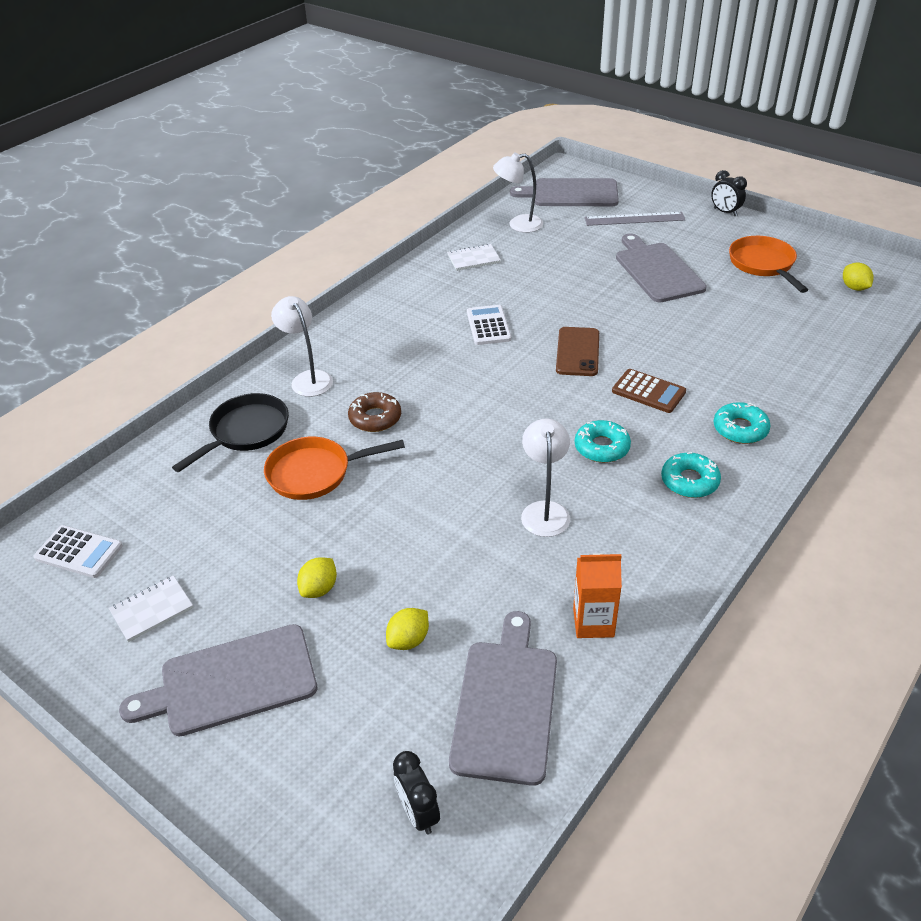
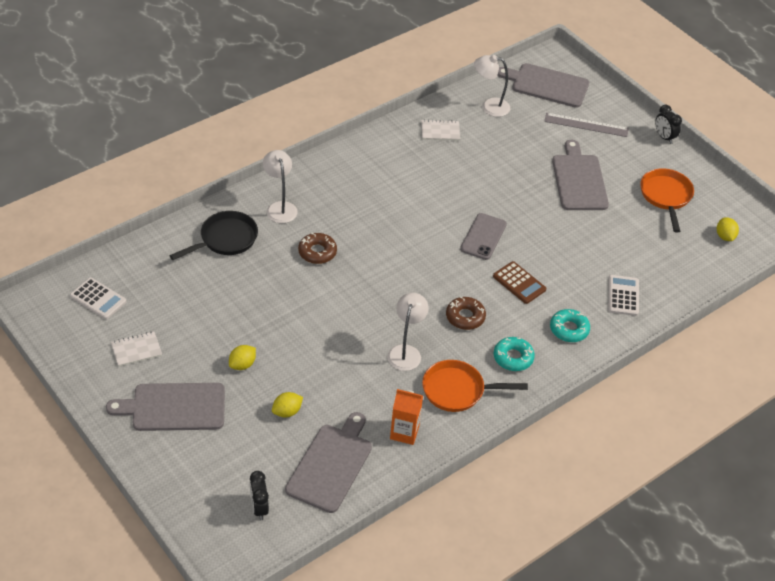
camera: 10 degrees right, 5 degrees up
orange pan [264,437,405,500] -> orange pan moved to [422,360,528,412]
white calculator [467,305,511,345] -> white calculator moved to [608,275,639,316]
brown phone [556,327,599,376] -> grey phone [460,213,507,260]
turquoise donut [575,420,631,463] -> brown donut [446,297,486,330]

